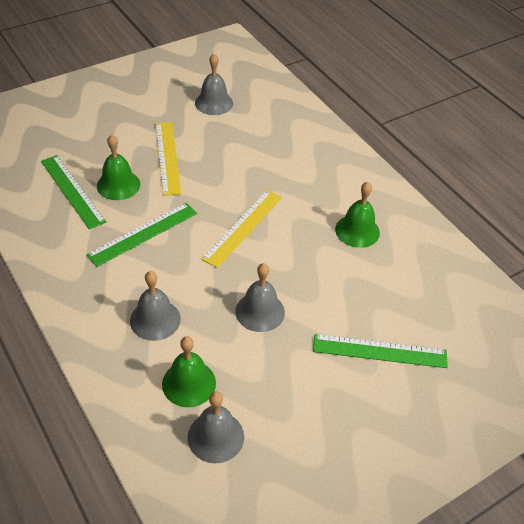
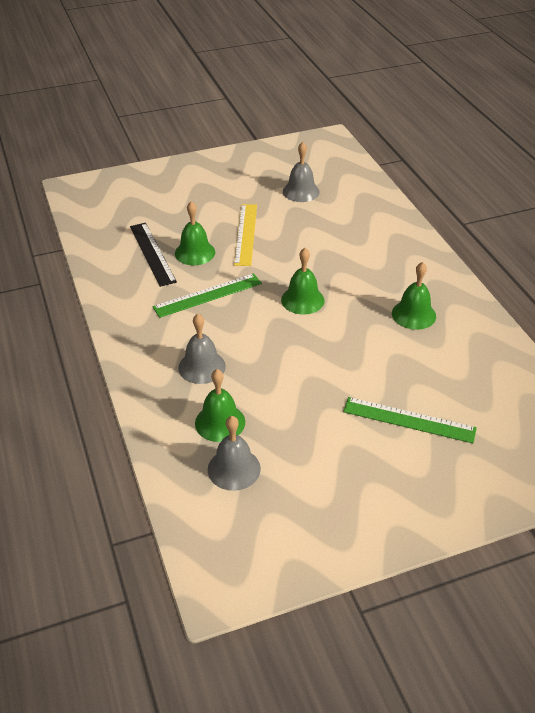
camera: 15 degrees right, 5 degrees down
green ruler [41,155,106,230] -> black ruler [130,223,177,287]
yellow ruler [201,190,282,268] -> green bell [281,248,325,315]
grey bell [235,263,285,332] -> none

